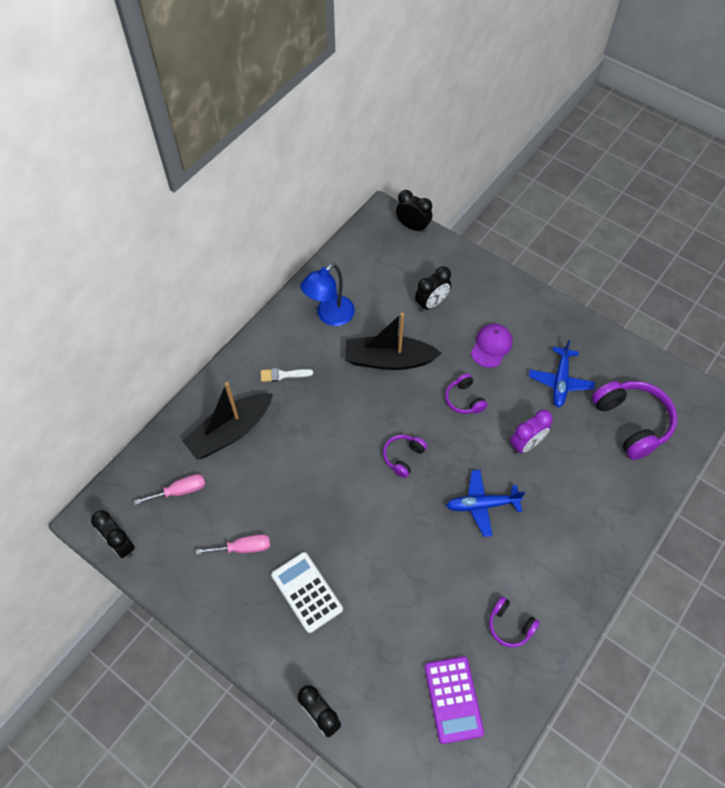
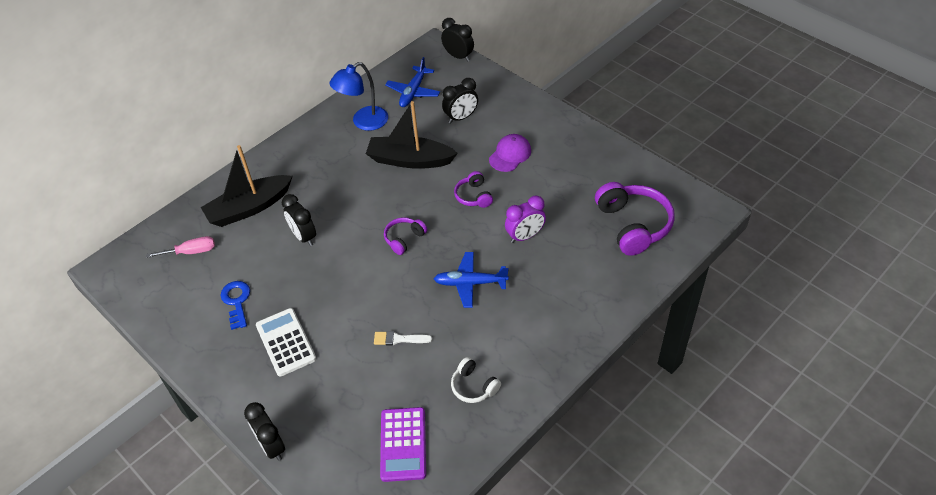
camera: 10 degrees right, 10 degrees down
black clock [91,510,135,558] -> black clock moved to [282,194,316,246]
pink screwdriver [196,534,270,555] -> blue key [220,281,250,330]
white brush [261,368,313,382] -> white brush moved to [374,331,432,345]
purple headphones [489,596,540,647] -> white headphones [451,357,501,403]
blue plane [529,340,595,407] -> blue plane moved to [385,57,440,107]

